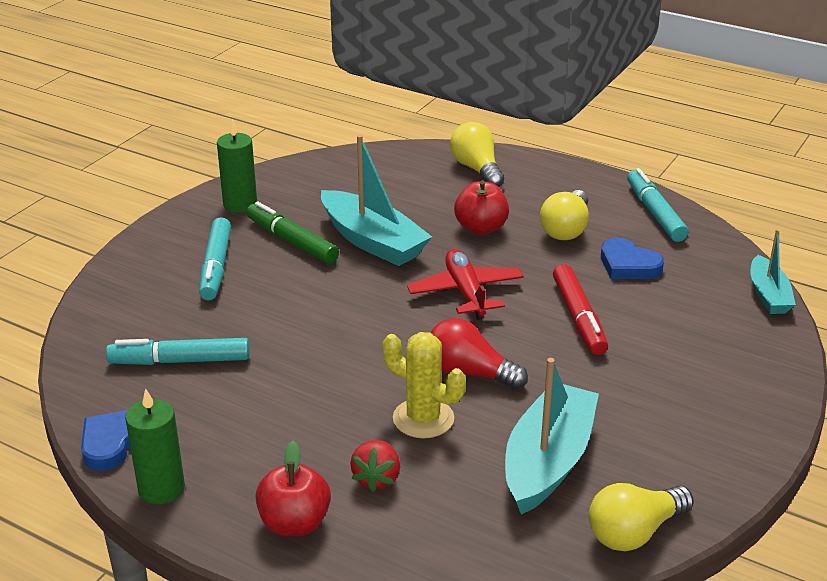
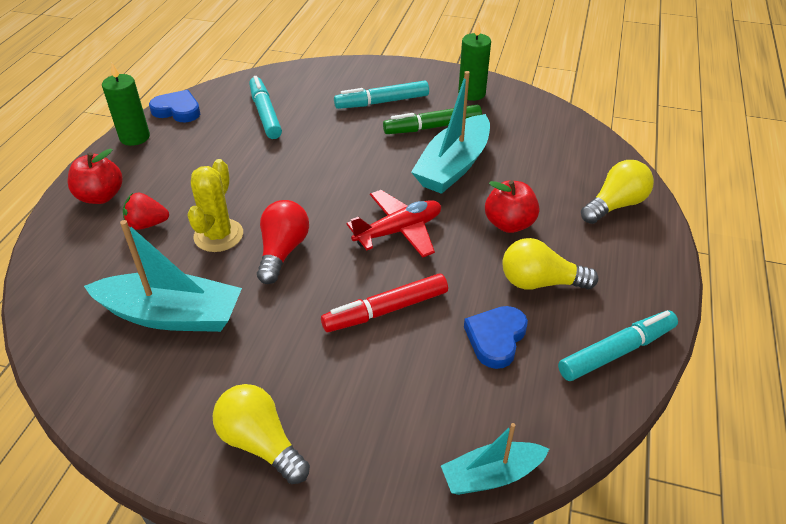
camera: 75 degrees right, 10 degrees up
green marker [246,201,339,264] -> green marker turned 135 degrees counterclockwise [383,105,482,134]
yellow light bulb [589,483,694,551] -> yellow light bulb moved to [213,384,310,484]

